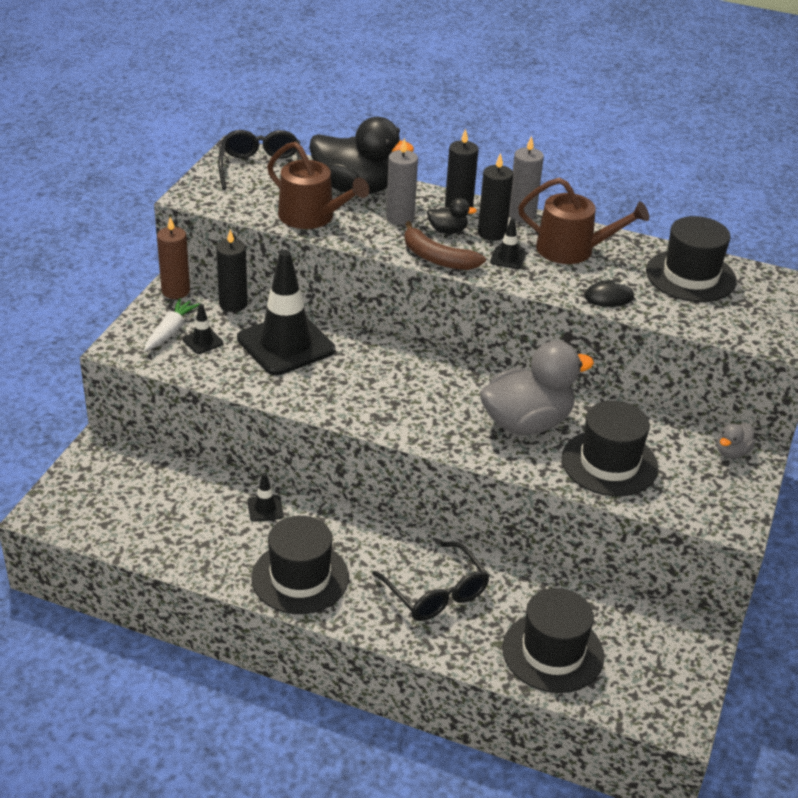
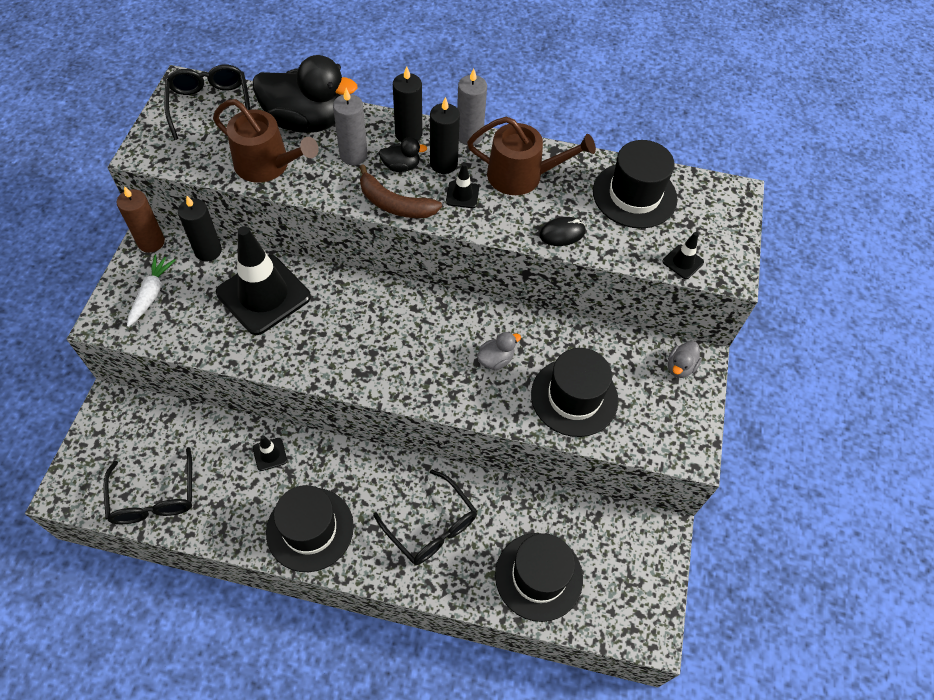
camera: 10 degrees left, 20 degrees up
black traffic cone [183,304,224,354] -> black traffic cone moved to [662,232,704,279]
grey duck [480,341,594,435] -> grey duck [477,332,521,370], size x0.44
none -> black glasses [103,447,192,524]

